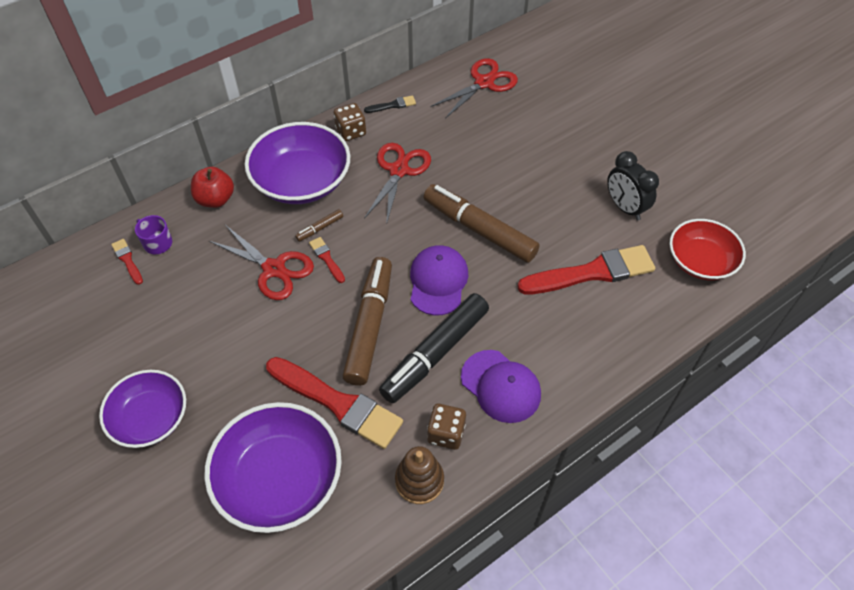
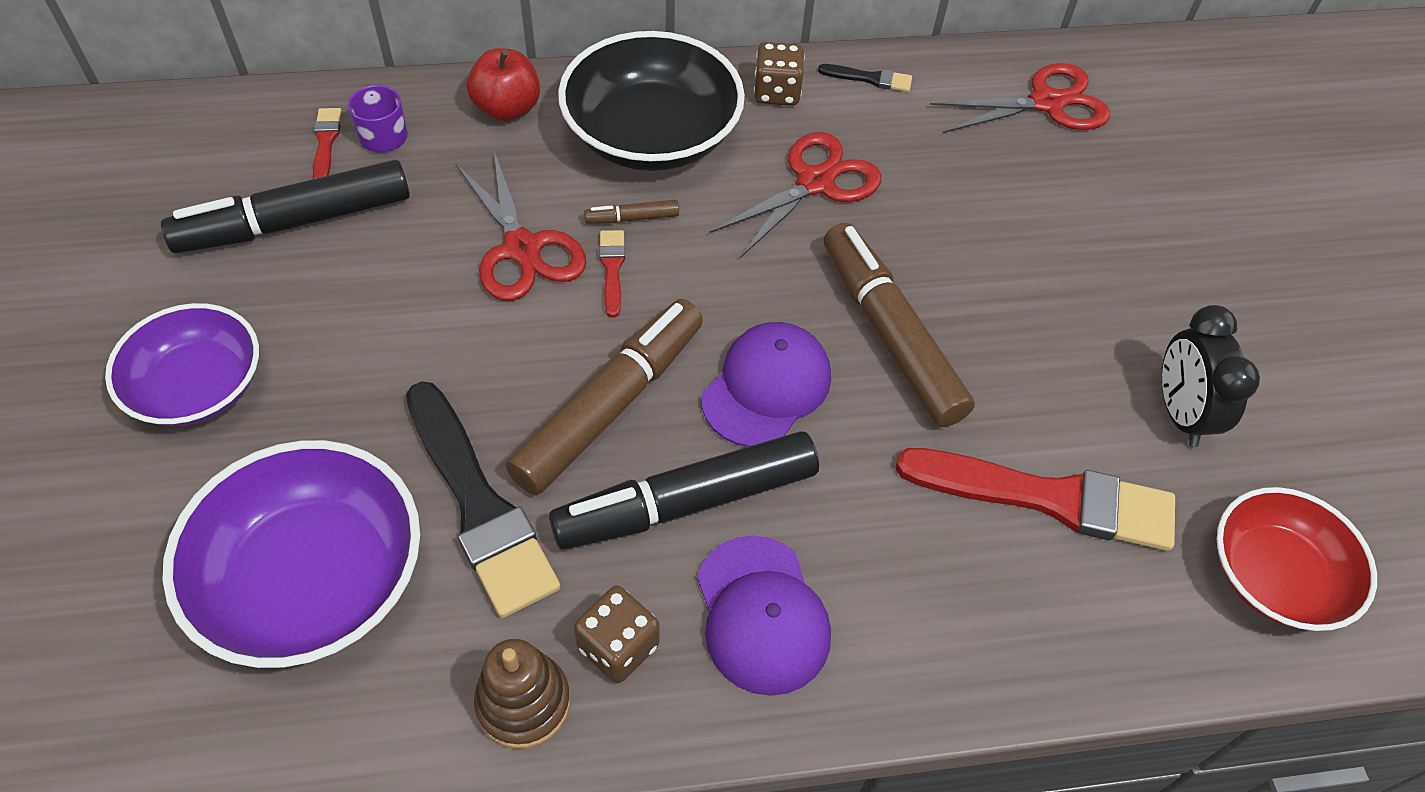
camera: 25 degrees right, 0 degrees up
purple bowl [245,122,350,204] -> black bowl [558,31,745,171]
red brush [266,357,403,449] -> black brush [406,381,561,618]
none -> black marker [161,159,410,254]

